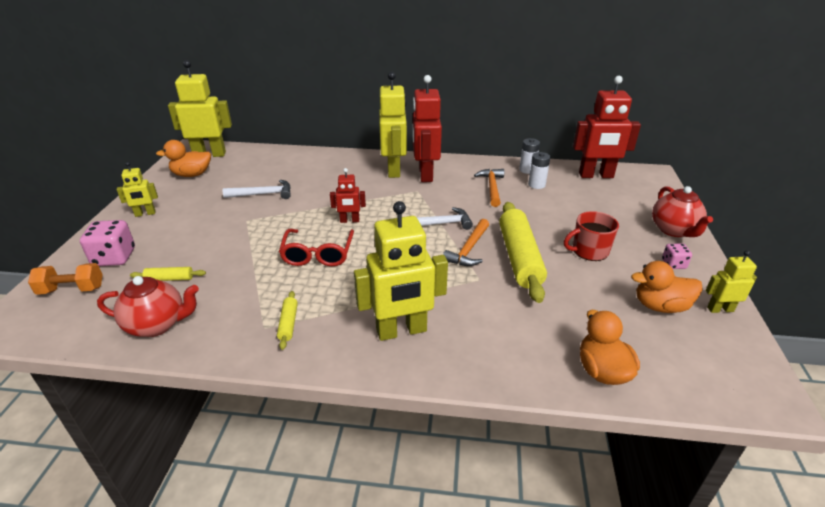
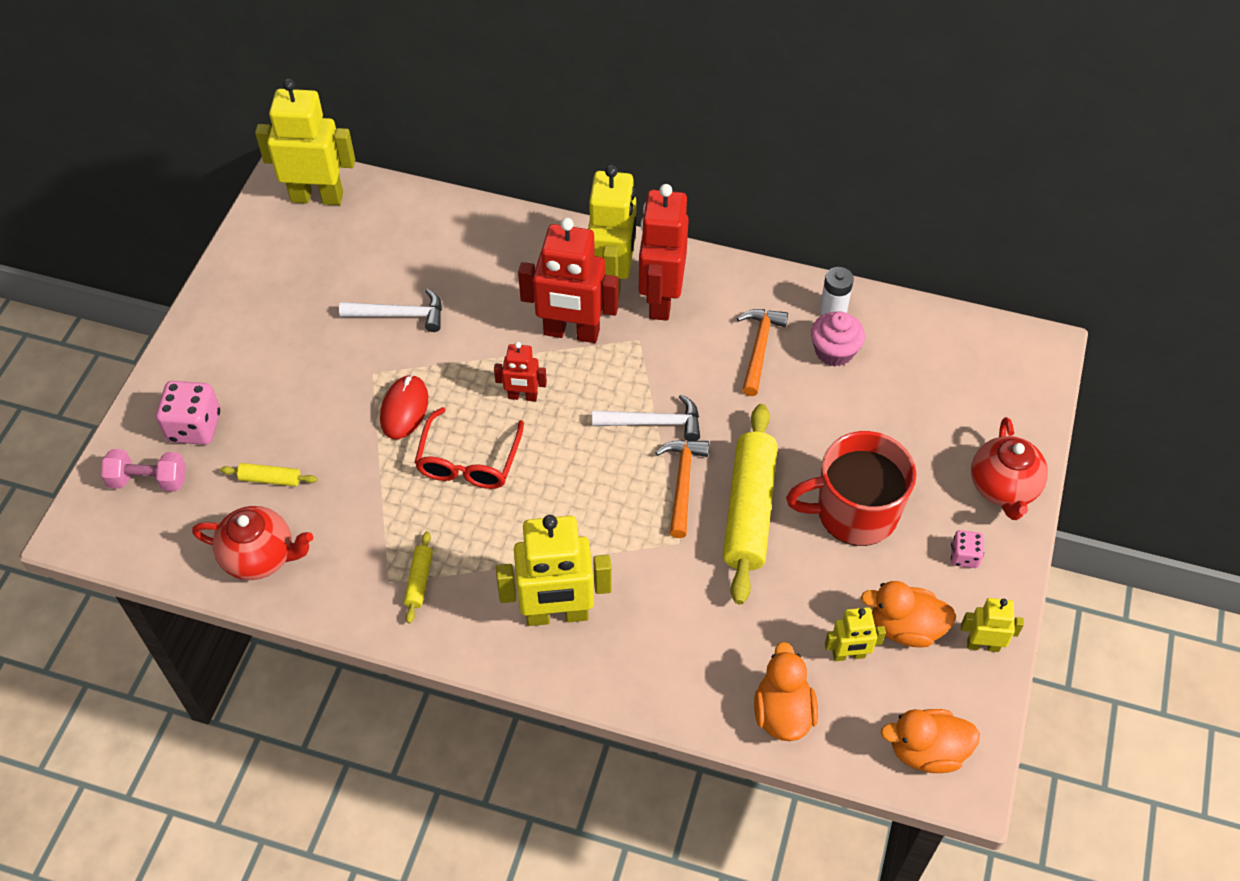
camera: 10 degrees right, 20 degrees up
orange dumbbell [28,263,103,295] -> pink dumbbell [101,449,186,492]
yellow robot [117,162,158,217] -> yellow robot moved to [825,607,886,661]
orange duck [156,140,211,177] -> orange duck moved to [881,709,980,773]
orange hammer [443,219,489,266] -> orange hammer turned 150 degrees clockwise [655,440,709,538]
white battery [528,152,550,189] -> pink cupcake [811,312,865,366]
red mug [564,211,619,261] -> red mug [786,431,917,546], size x1.57
red robot [573,76,641,178] -> red robot moved to [518,218,619,343]
none -> red mouse [380,375,428,439]

